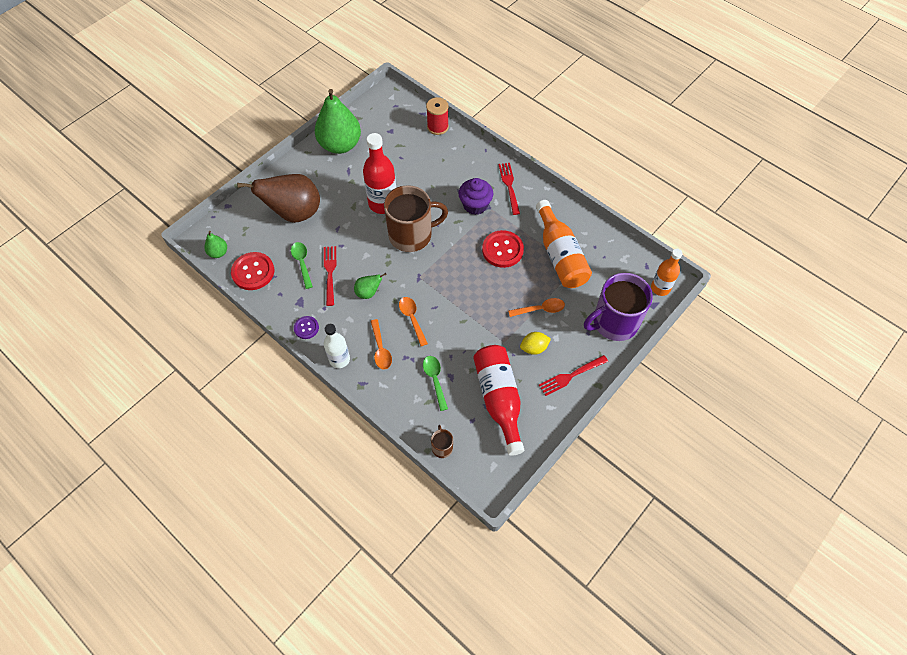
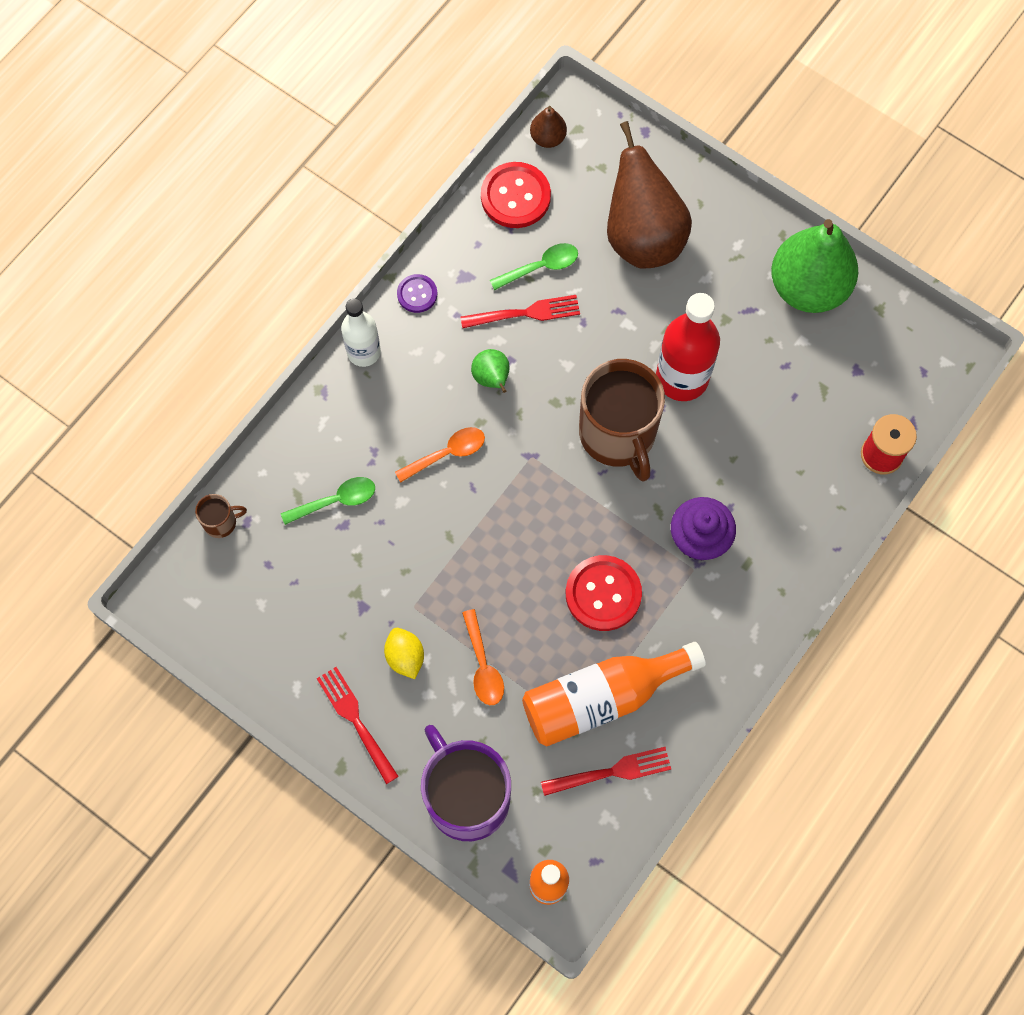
camera: 85 degrees right, 10 degrees up
green pear [204,231,227,258] -> brown pear [530,106,567,148]
orange spoon [371,319,392,369] -> none
red bottle [473,345,524,456] -> none
red fork [498,163,520,215] -> red fork moved to [541,747,671,796]

